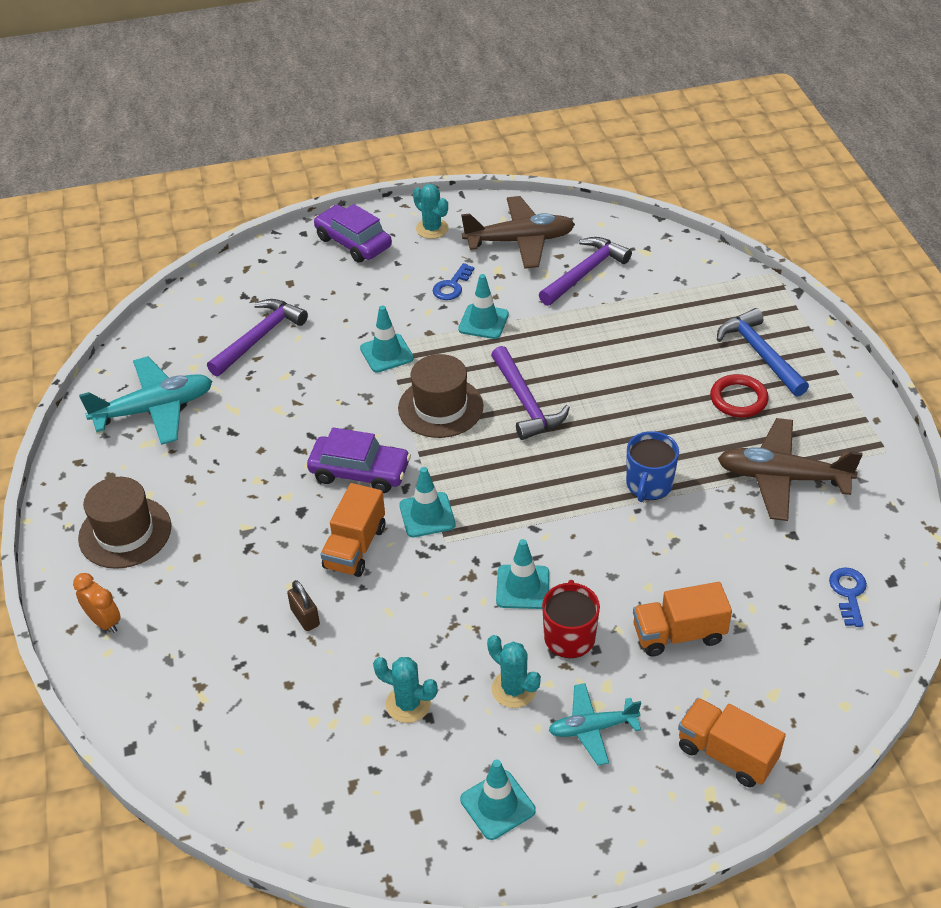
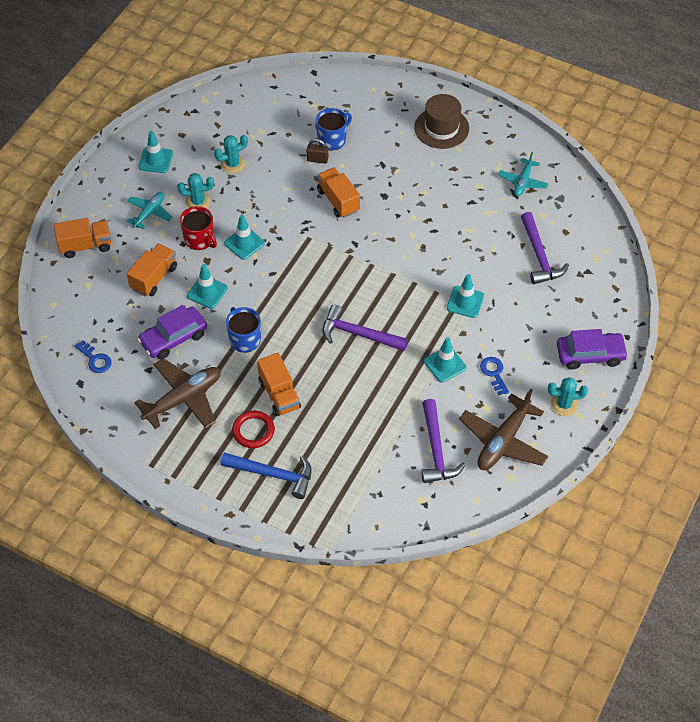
camera: 130 degrees right, 10 degrees up
orange clock [73,573,121,633] -> none
turquoise plane [79,356,212,445] -> turquoise plane [498,152,549,196], size x0.59
purple car [307,427,411,493] -> purple car moved to [137,305,207,359]
brown hat [398,354,483,438] -> none
turquoise traffic cone [399,467,456,537] -> turquoise traffic cone moved to [187,264,228,309]
none -> orange truck [257,353,301,416]
none -> blue mug [316,108,352,151]

